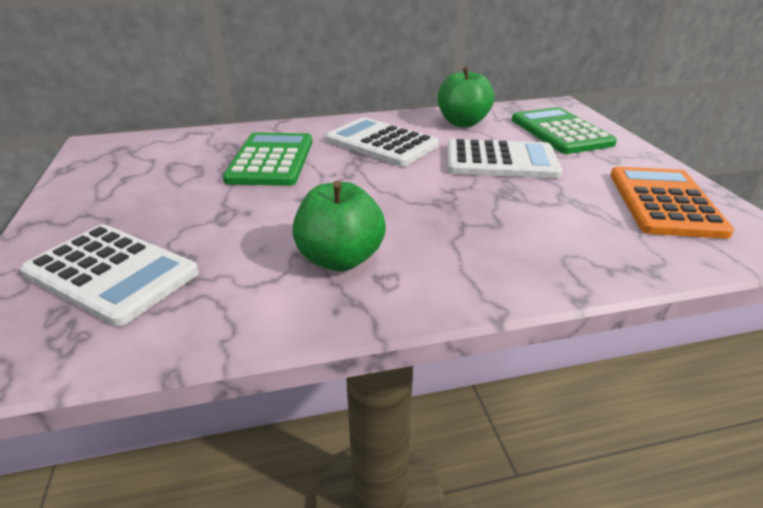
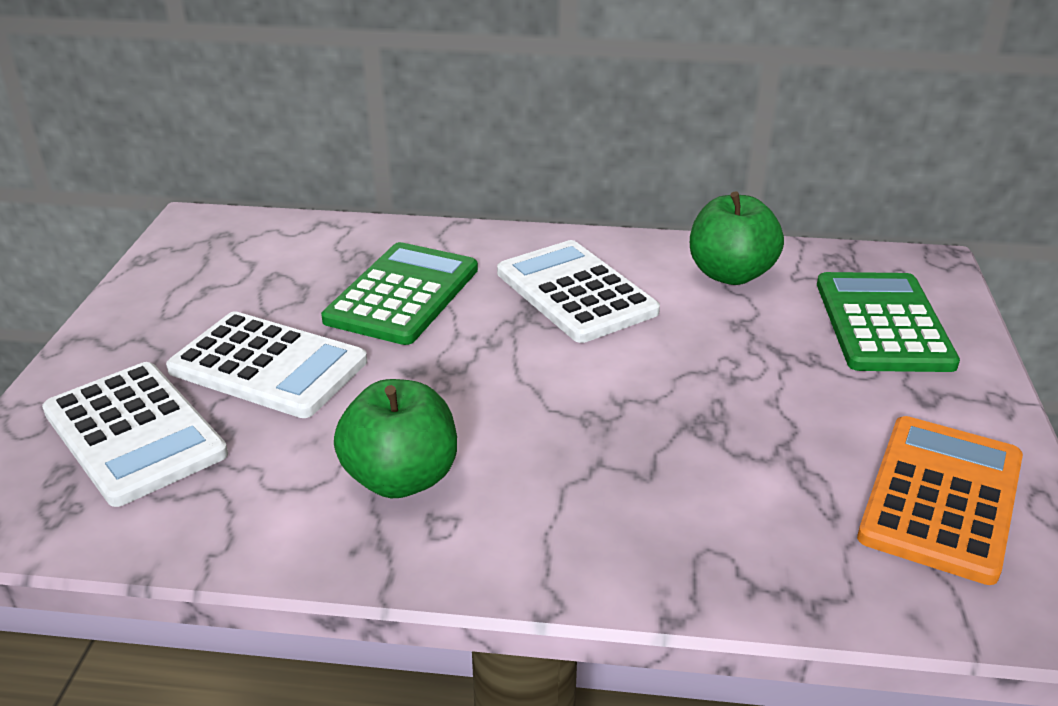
camera: 20 degrees right, 0 degrees up
white calculator [447,139,562,178] -> white calculator moved to [166,311,367,418]

